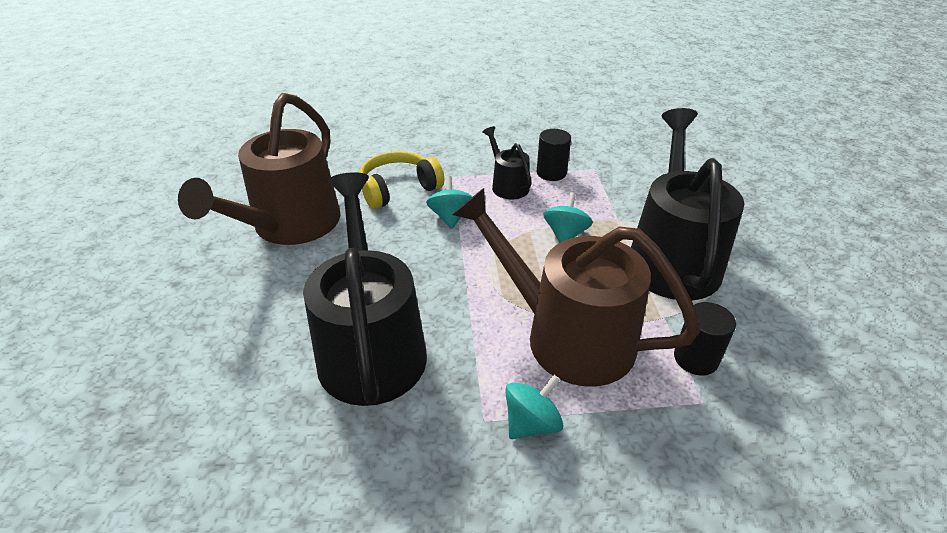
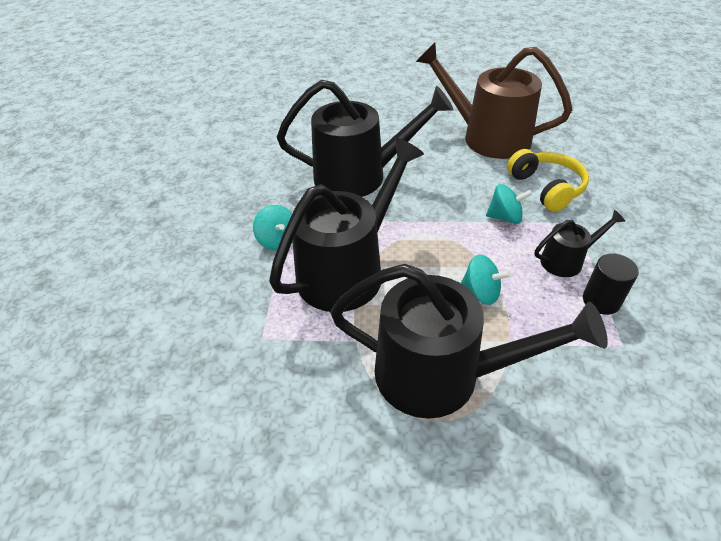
camera: 100 degrees right, 5 degrees up
brown watering can [452,188,701,386] -> black watering can [269,138,424,312]
black cylinder [674,302,736,376] -> none

